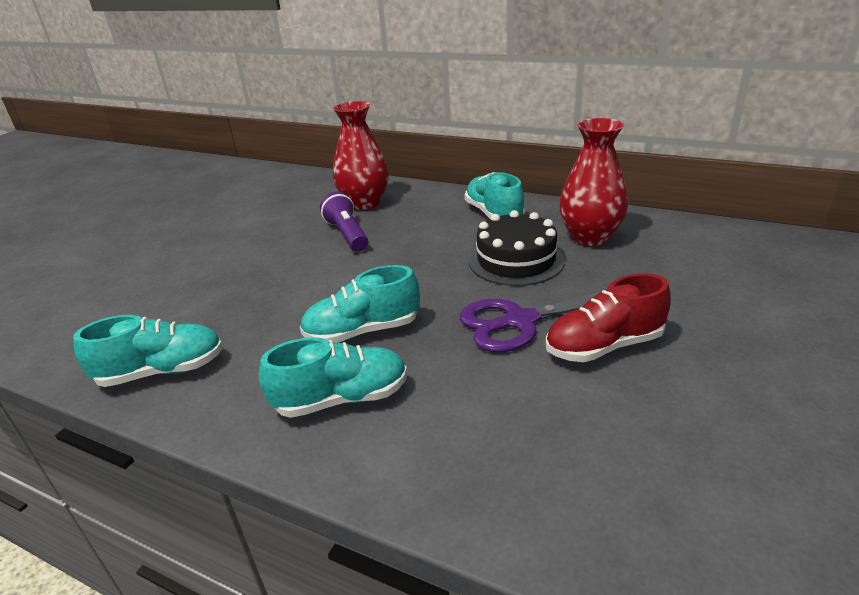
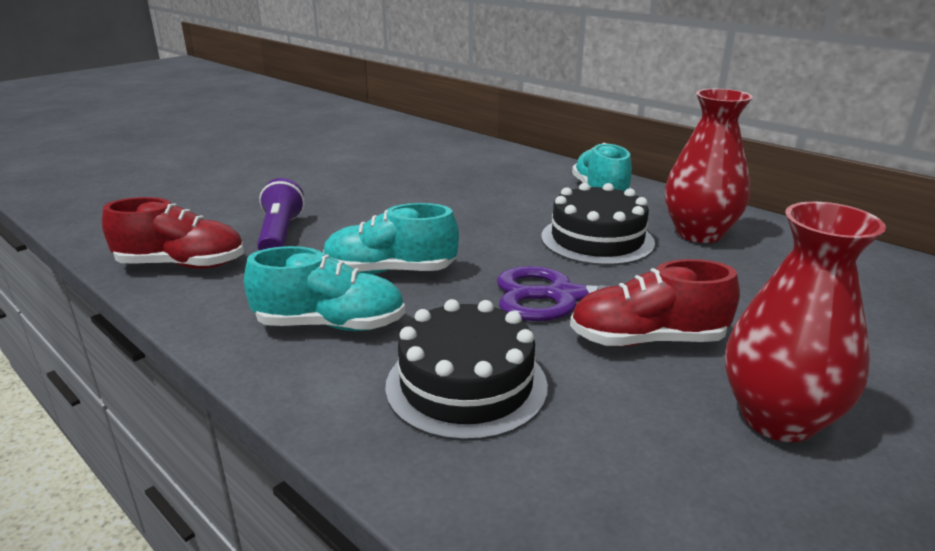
camera: 15 degrees right, 5 degrees down
turquoise shoe [73,315,223,387] -> red shoe [102,197,244,269]
purple flashlight [320,192,368,252] -> purple flashlight moved to [257,178,305,250]
red vase [333,101,389,210] -> red vase moved to [725,202,886,442]
none -> black cake [385,299,548,441]

